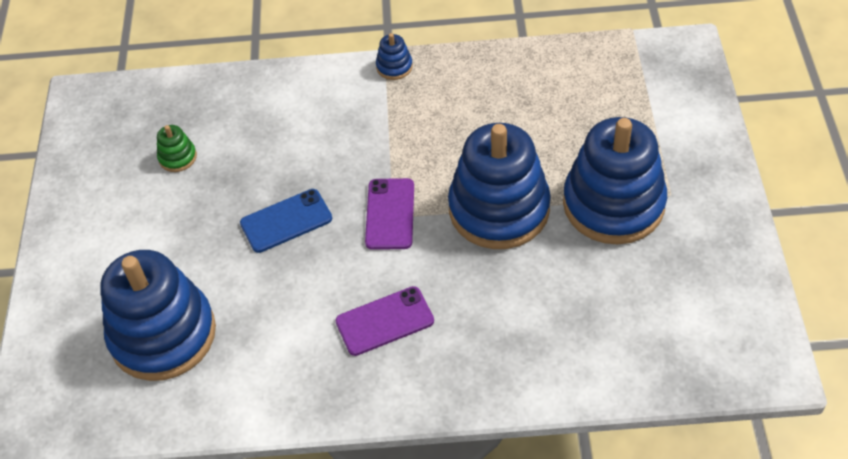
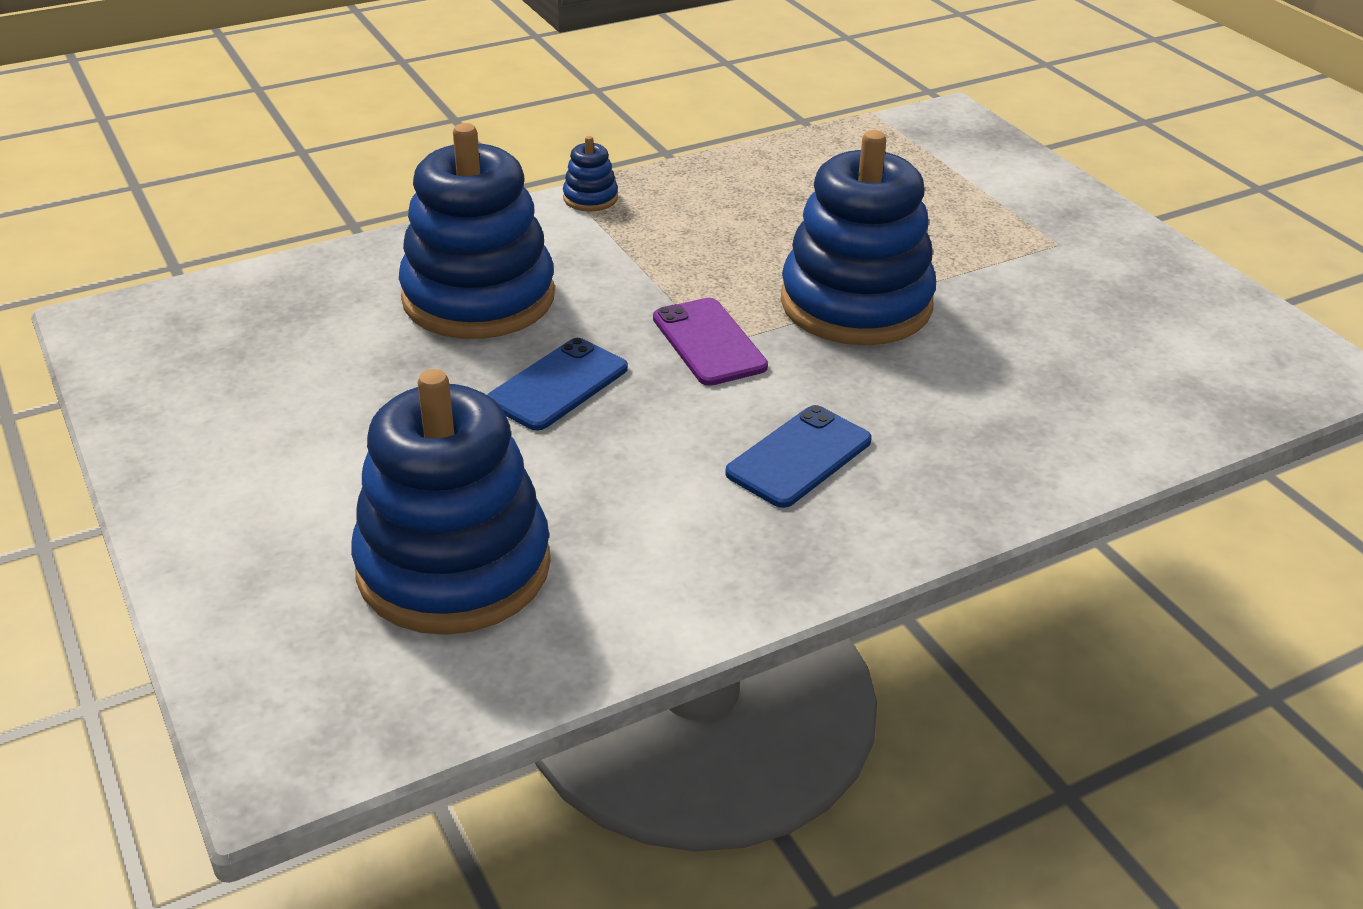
camera: 30 degrees left, 15 degrees down
green stacking toy [157,125,197,172] -> none
purple phone [335,286,434,356] -> blue phone [725,405,872,508]
blue stacking toy [563,117,667,245] -> blue stacking toy moved to [399,123,555,339]

